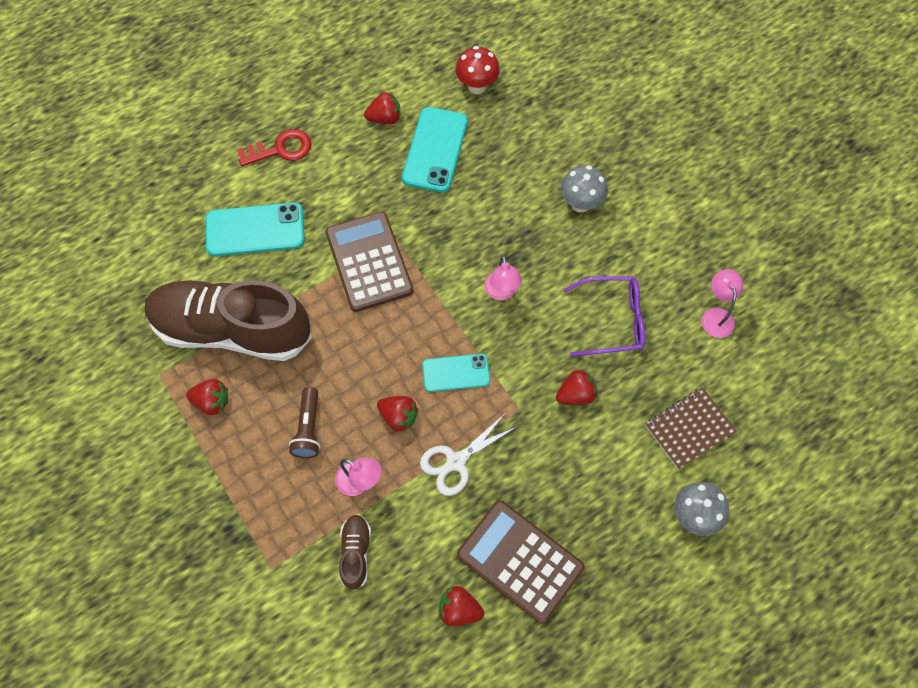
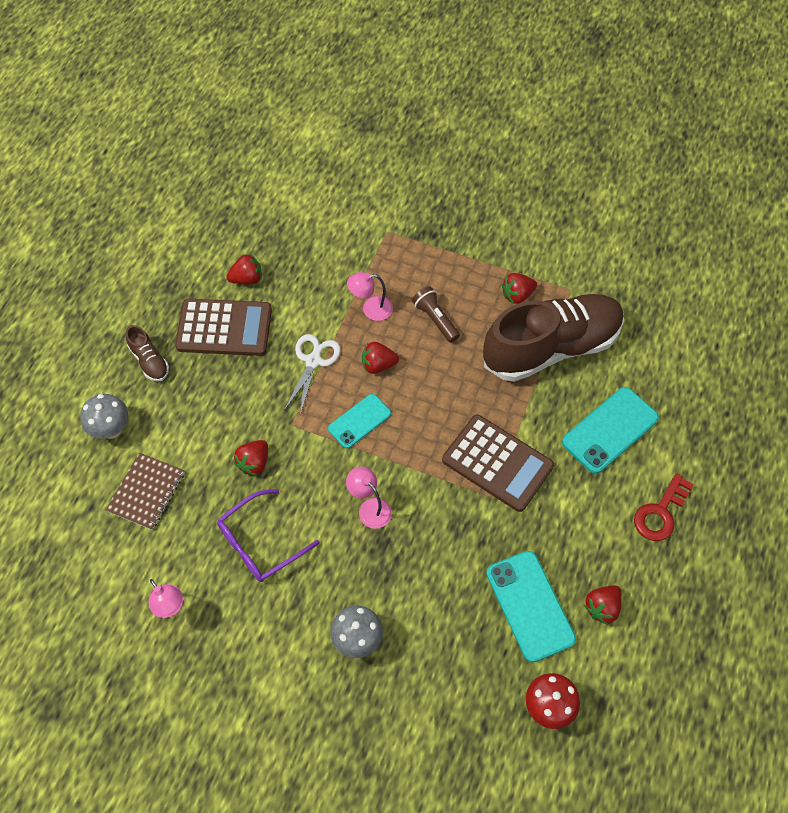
camera: 145 degrees right, 5 degrees down
brown shoe [339,514,371,591] -> brown shoe moved to [126,325,169,382]

